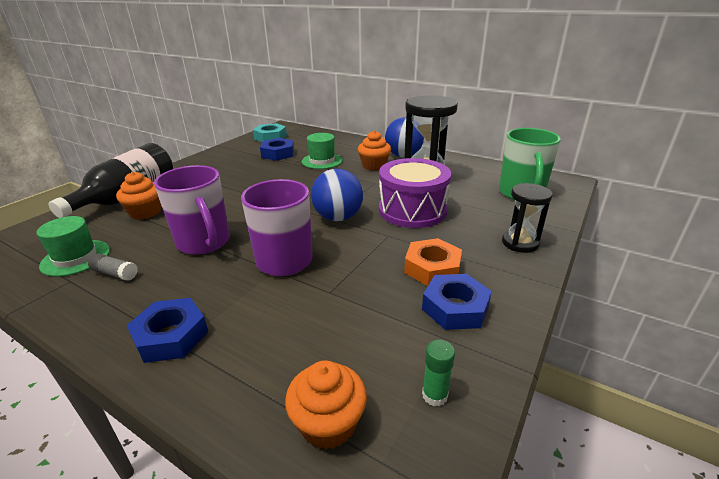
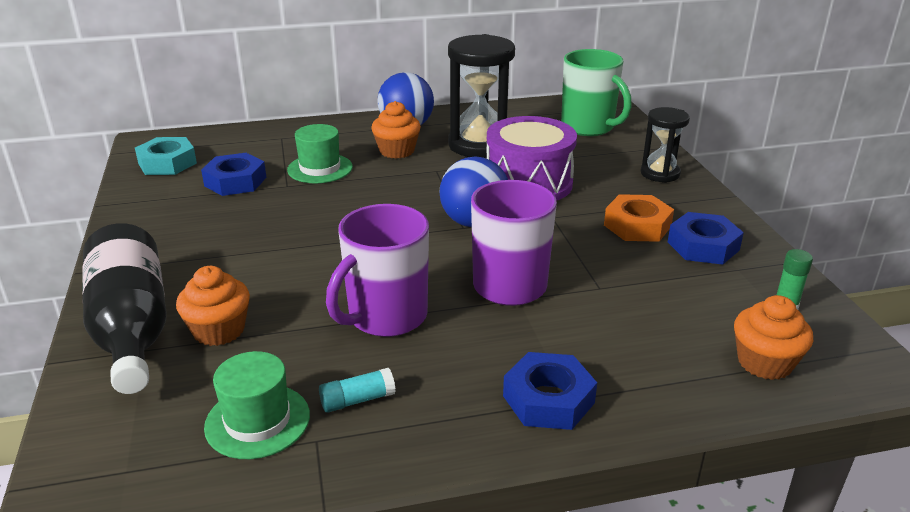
camera: 45 degrees left, 0 degrees up
grey glue stick [88,253,138,281] -> turquoise glue stick [319,368,396,413]
purple mug [154,165,230,255] -> purple mug turned 120 degrees clockwise [326,204,429,337]

